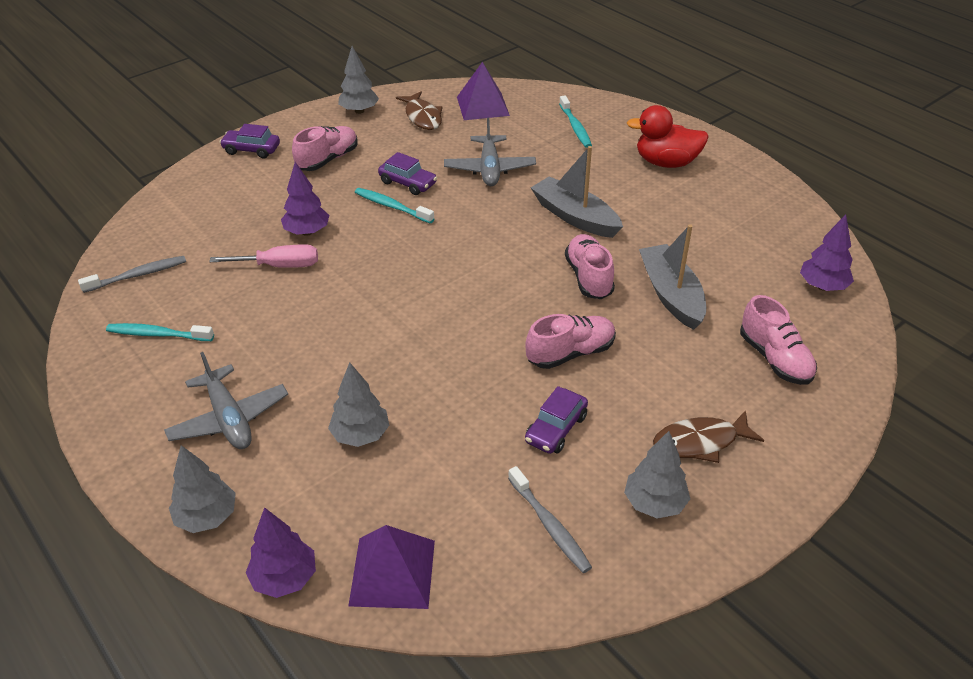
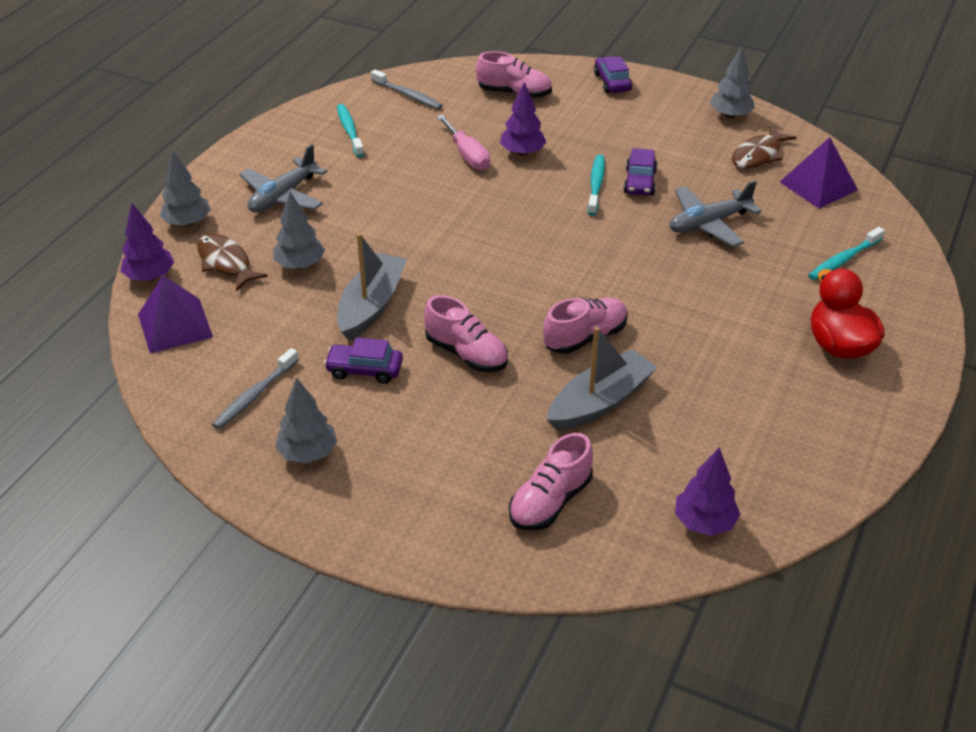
camera: 65 degrees right, 0 degrees up
pink shoe [292,126,357,171] -> pink shoe moved to [476,51,552,98]
grey boat [531,146,623,238] -> grey boat moved to [337,233,407,341]
brown fish [653,410,764,463] -> brown fish moved to [197,234,268,291]

